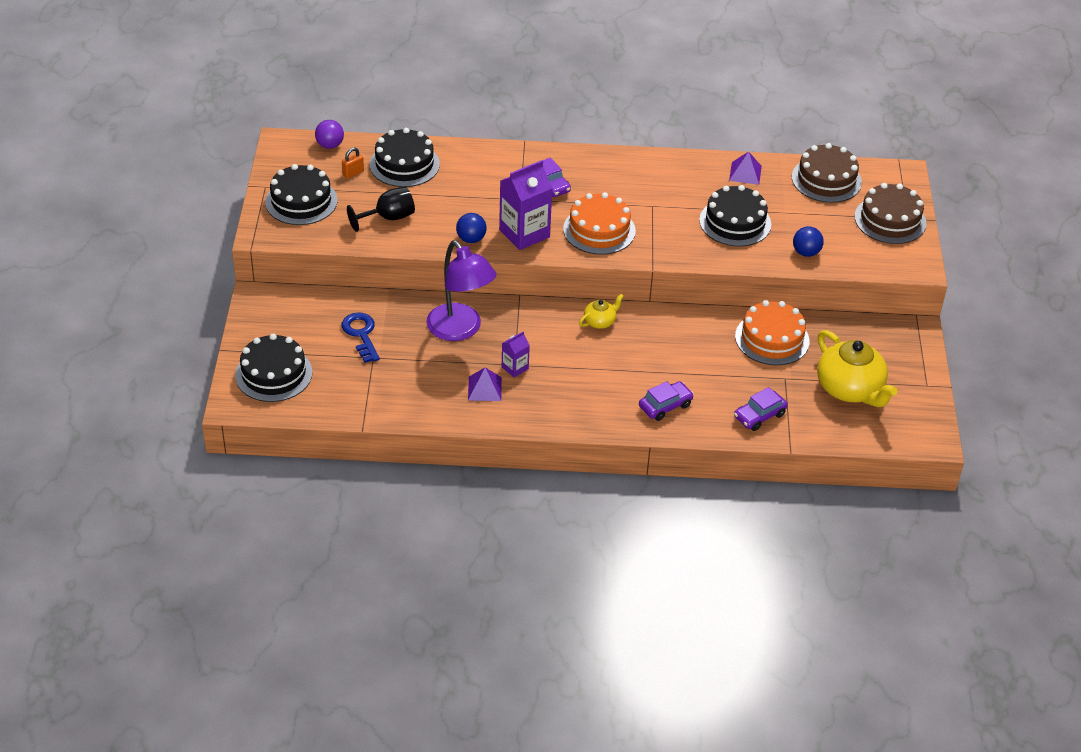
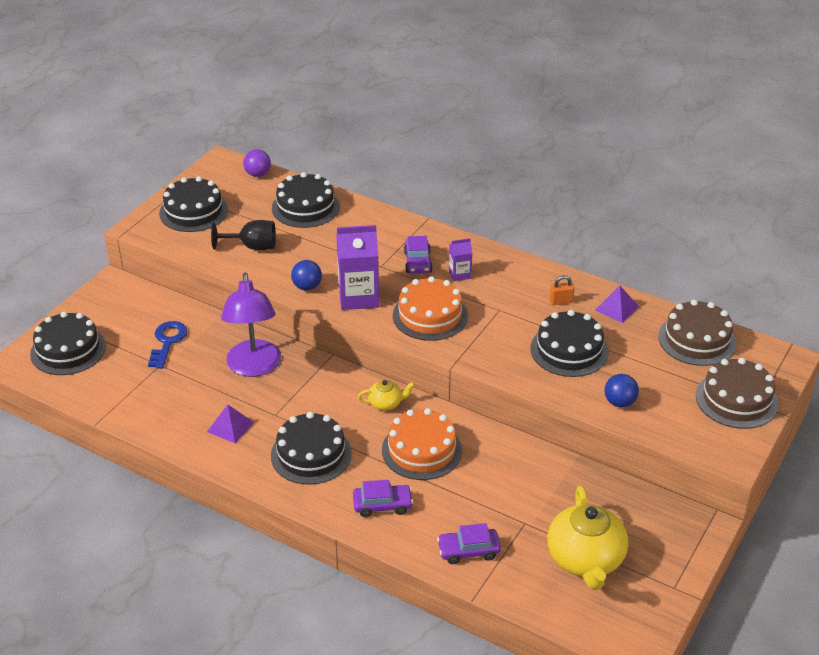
camera: 30 degrees right, 5 degrees down
orange padlock [342,147,364,179] -> orange padlock moved to [550,275,575,305]
purple carton [502,331,530,378] -> purple carton moved to [449,238,472,281]
orange cake [735,300,810,365] -> orange cake moved to [382,408,462,480]
none -> black cake [271,412,352,485]

